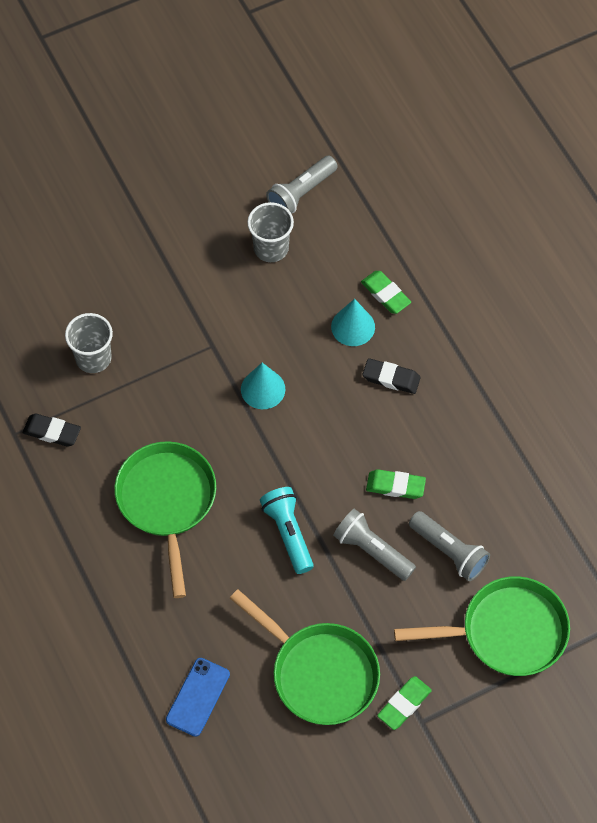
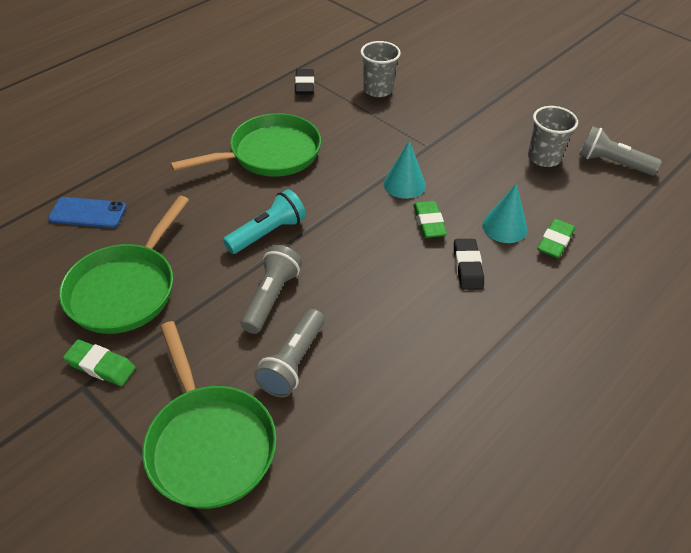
camera: 70 degrees right, 15 degrees down
green eraser [366,469,426,499] -> green eraser moved to [413,201,447,238]

